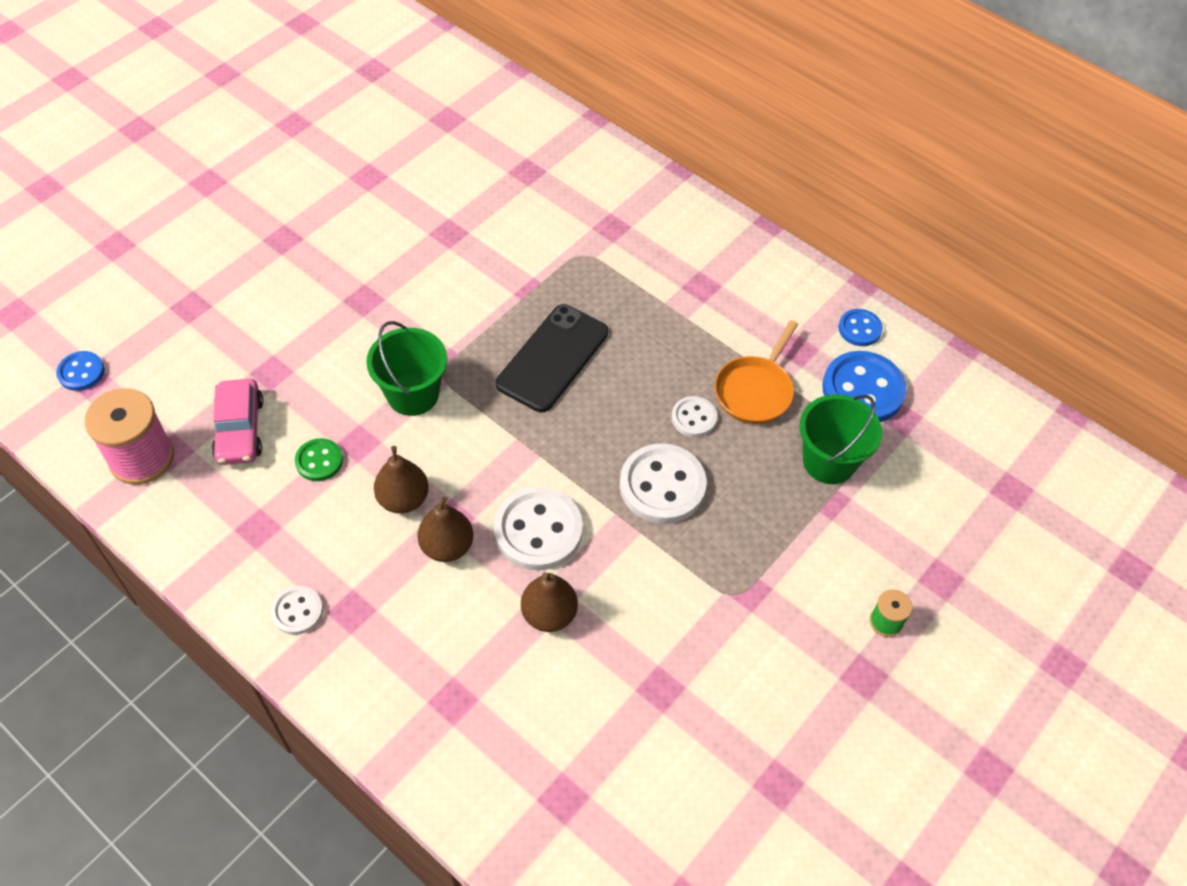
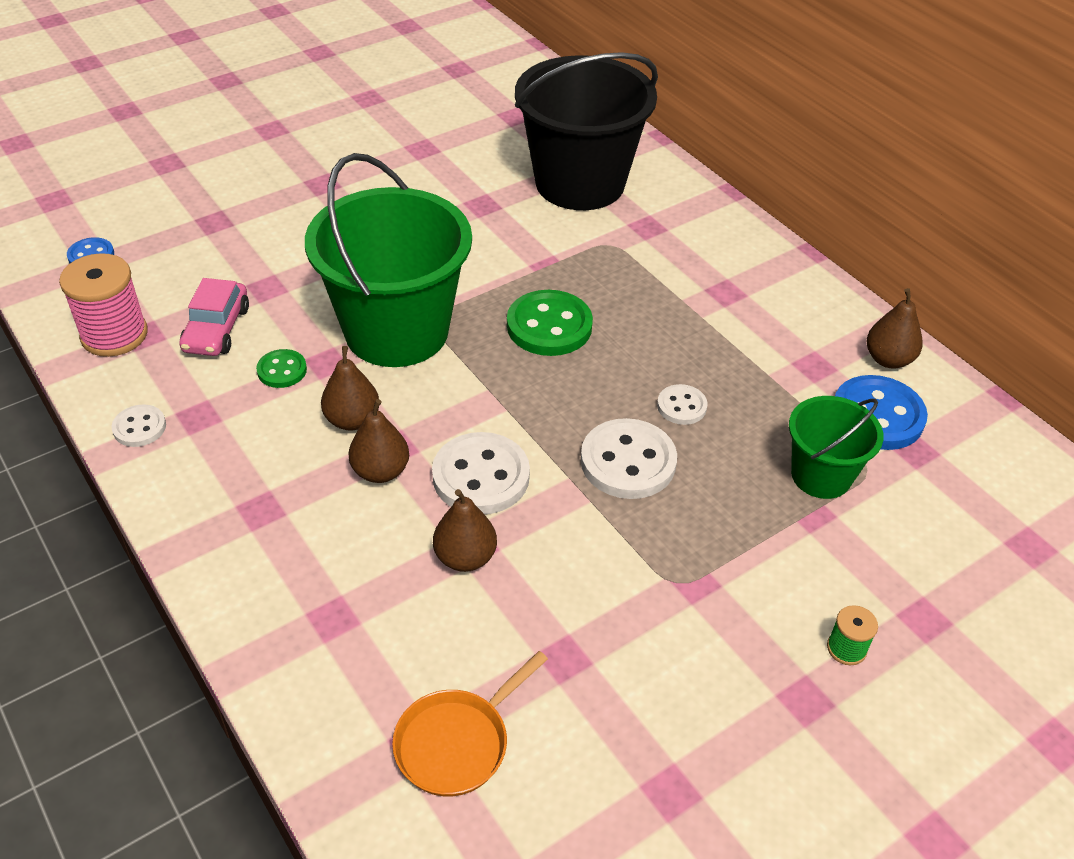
camera: 15 degrees right, 10 degrees down
white button [271,586,323,635] -> white button moved to [112,404,166,447]
green bucket [366,321,447,416] -> green bucket [305,153,472,367], size x1.92
black phone [496,304,608,412] -> green button [507,290,593,356]
orange pan [715,320,798,424] -> orange pan moved to [392,651,548,796]
blue button [839,309,883,346] -> brown pear [867,288,923,369]
none -> black bucket [515,52,658,210]

